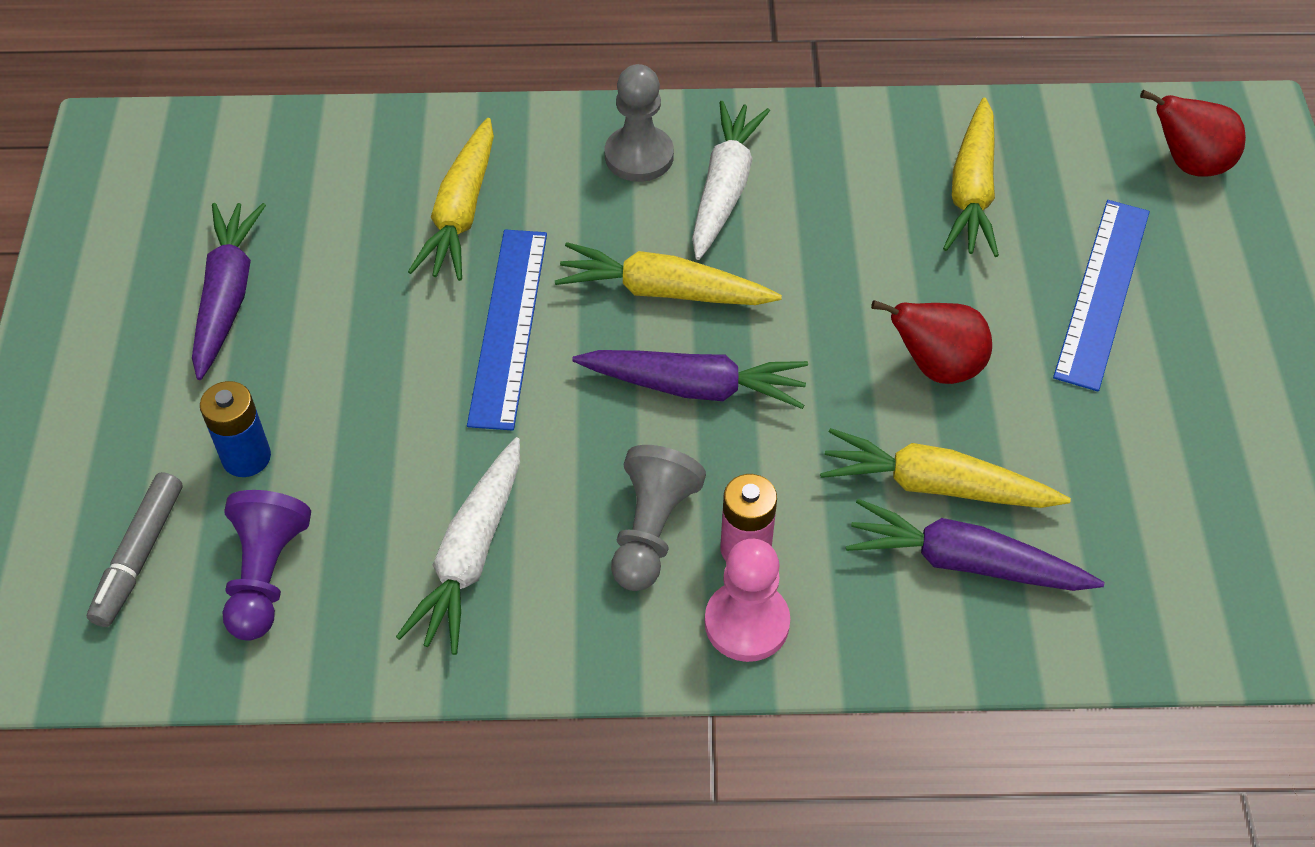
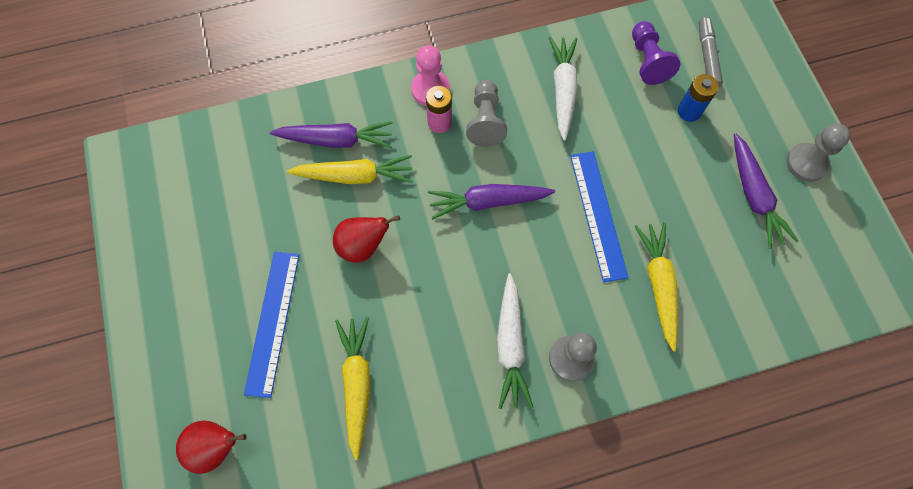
camera: 165 degrees right, 15 degrees up
yellow carrot [555,242,782,305] -> none
none -> grey pawn [786,123,850,182]

